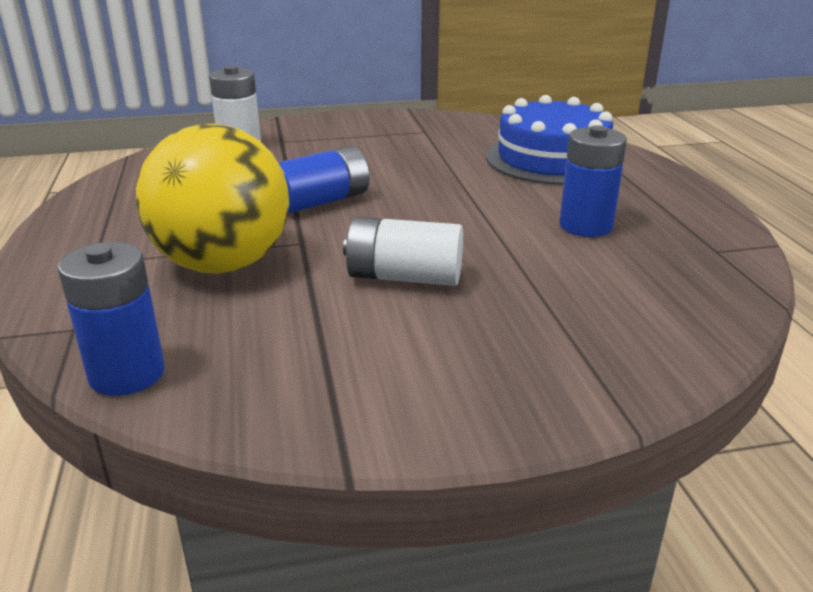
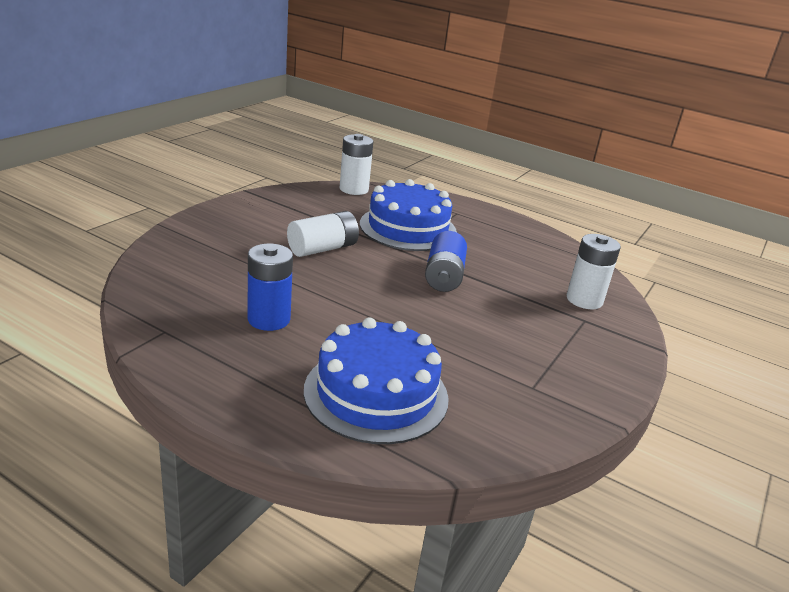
camera: 130 degrees right, 0 degrees up
blue battery [58,242,165,396] -> white battery [340,134,373,195]
yellow ball [136,124,289,274] -> blue cake [360,179,457,251]

